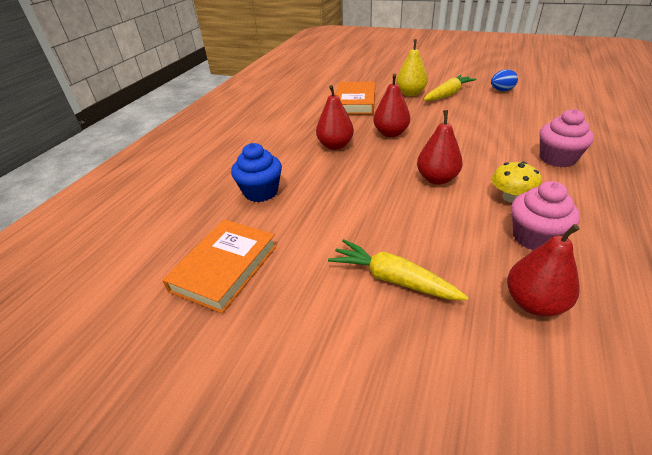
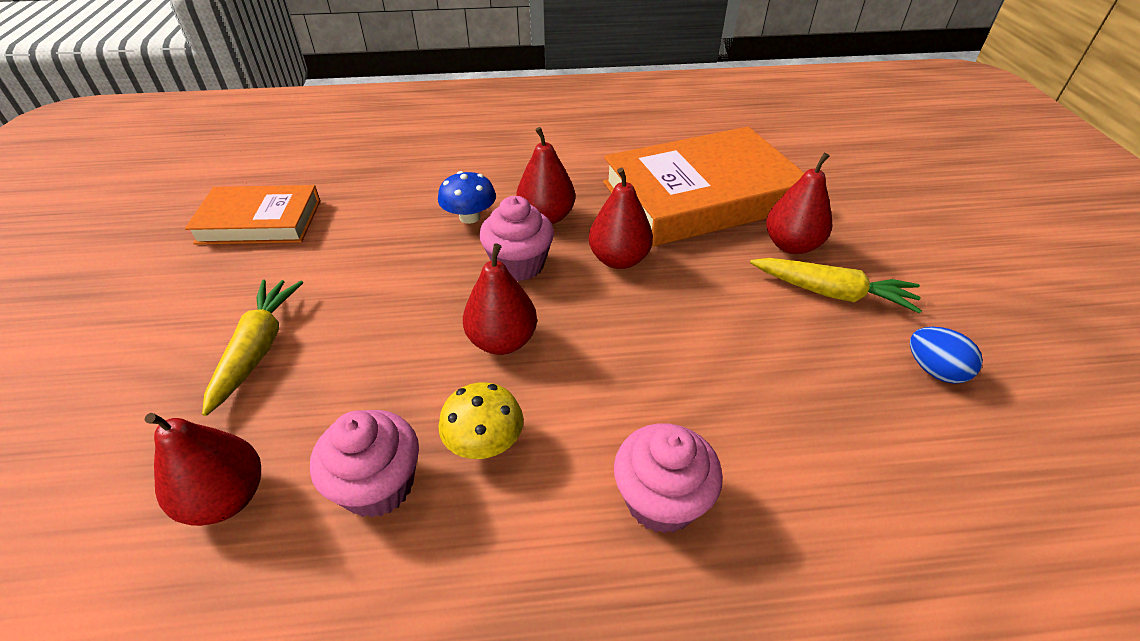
camera: 60 degrees right, 5 degrees up
blue cupcake [231,143,282,202] -> none
orange book [336,82,375,114] -> orange book [603,127,804,247], size x1.70
yellow pear [396,39,428,96] -> red pear [766,153,832,254]
none -> blue mushroom [438,171,496,224]
none -> pink cupcake [479,196,554,282]

